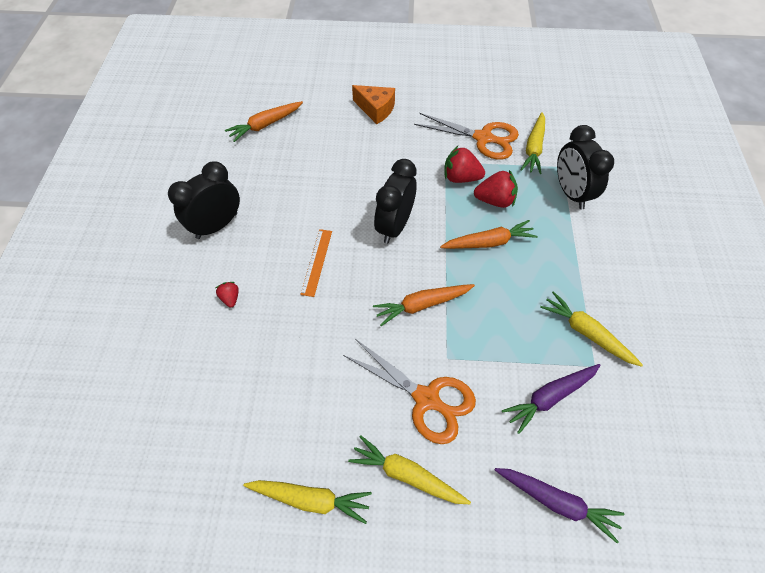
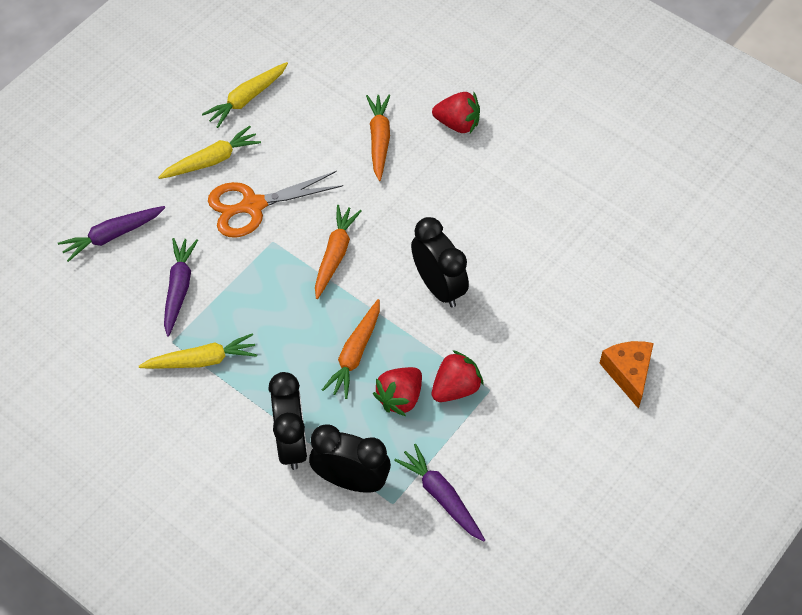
camera: 125 degrees right, 0 degrees up
black clock [168,161,240,239] -> black clock moved to [268,372,308,470]
red strawberry [216,282,239,308] -> red strawberry [432,92,480,133], size x1.83
orange carrot [225,101,303,142] -> orange carrot moved to [366,94,390,181]
orange ruler [300,229,332,297] -> none
orange cheese [352,85,395,124] -> orange cheese turned 105 degrees clockwise [599,341,654,409]
orange scissors [414,113,519,160] -> none
yellow carrot [521,112,545,174] -> purple carrot [394,444,485,542]

